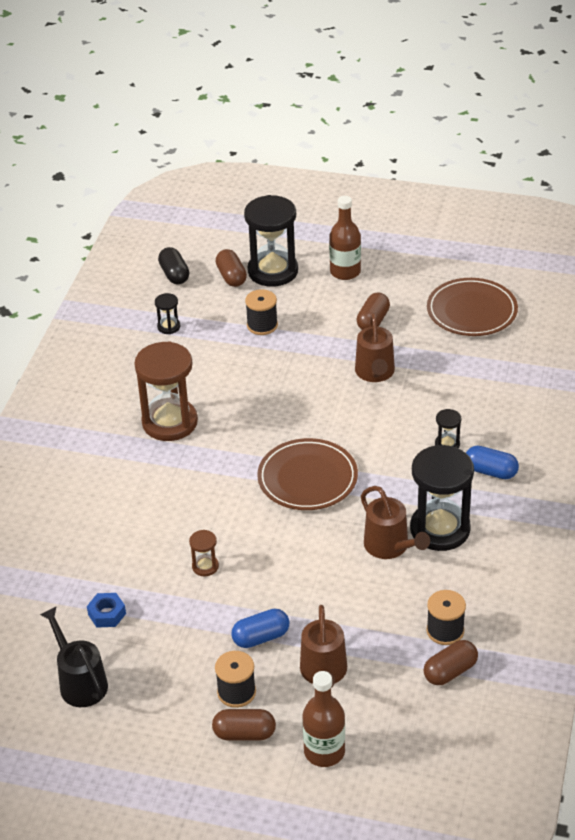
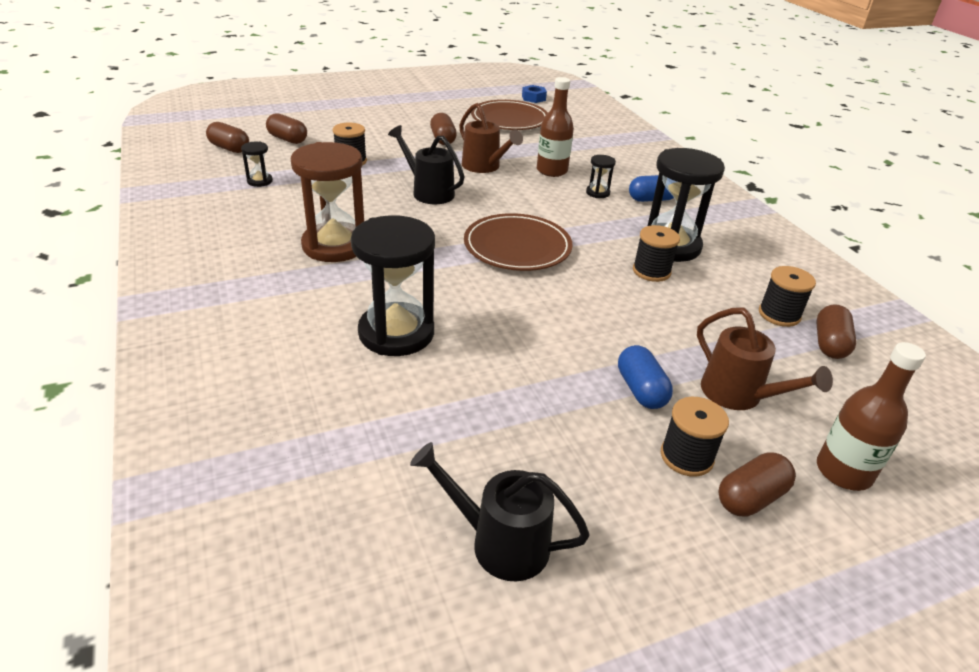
camera: 40 degrees left, 5 degrees down
blue nut [87,593,126,627] -> blue nut moved to [522,85,547,103]
black capsule [158,247,189,284] -> brown capsule [206,122,249,153]
brown hourglass [189,530,219,576] -> none
blue capsule [231,609,289,648] -> blue capsule turned 45 degrees counterclockwise [618,345,673,409]
black hourglass [244,195,298,287] -> black hourglass moved to [351,215,435,356]
brown bottle [329,196,361,280] -> brown bottle moved to [537,77,574,177]
brown watering can [361,486,430,559] -> black spool [633,225,680,282]
none -> black watering can [388,125,464,204]

